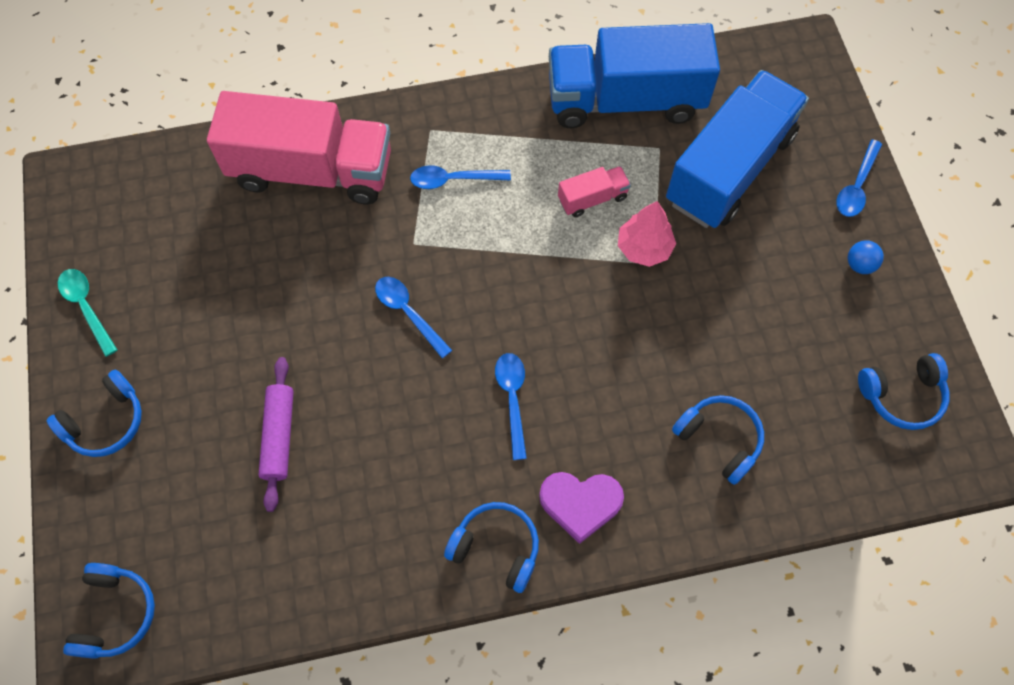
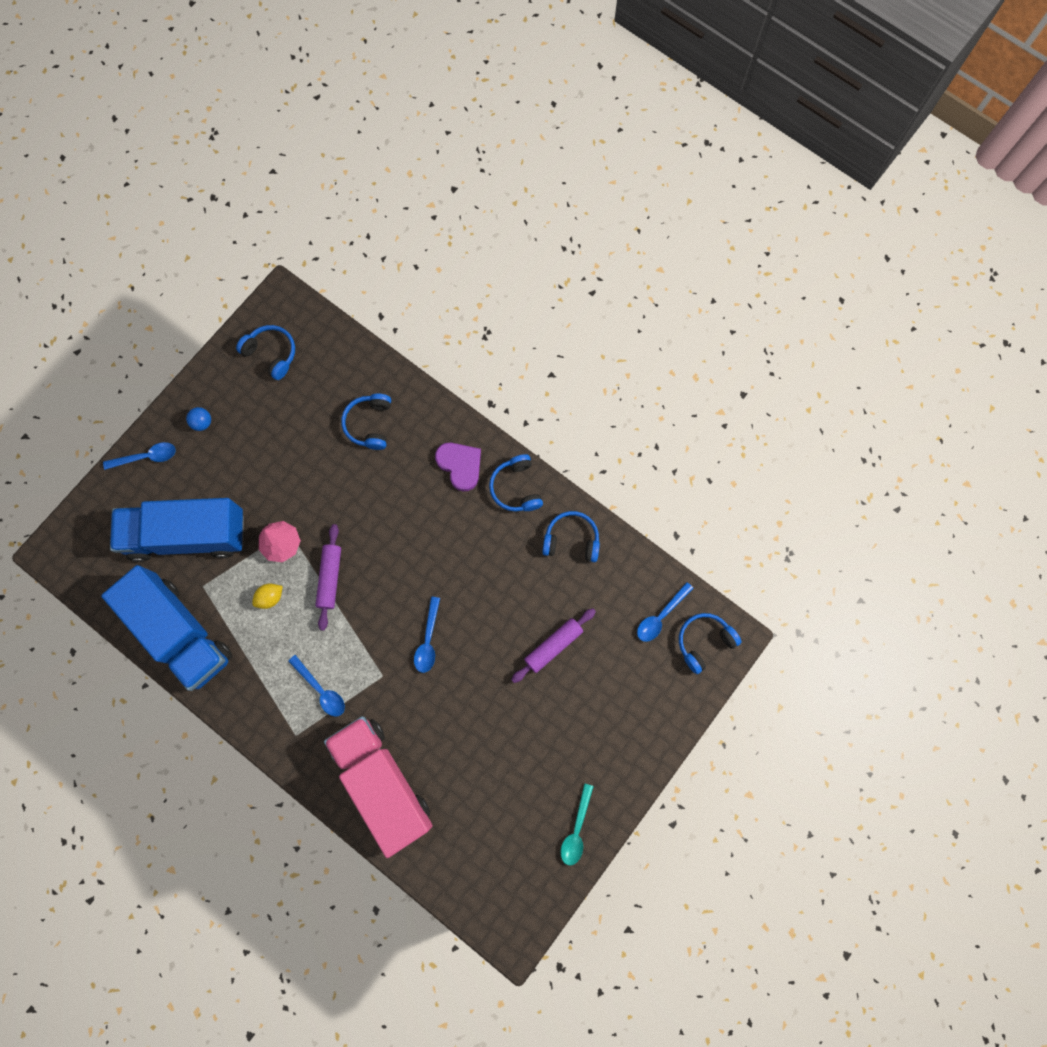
camera: 130 degrees left, 10 degrees up
blue headphones [47,369,142,457] -> blue headphones moved to [542,511,600,562]
blue spoon [495,353,527,460] -> blue spoon moved to [637,582,694,642]
pink truck [558,166,631,217] -> yellow lemon [252,583,283,609]
none -> purple rolling pin [315,524,341,631]

